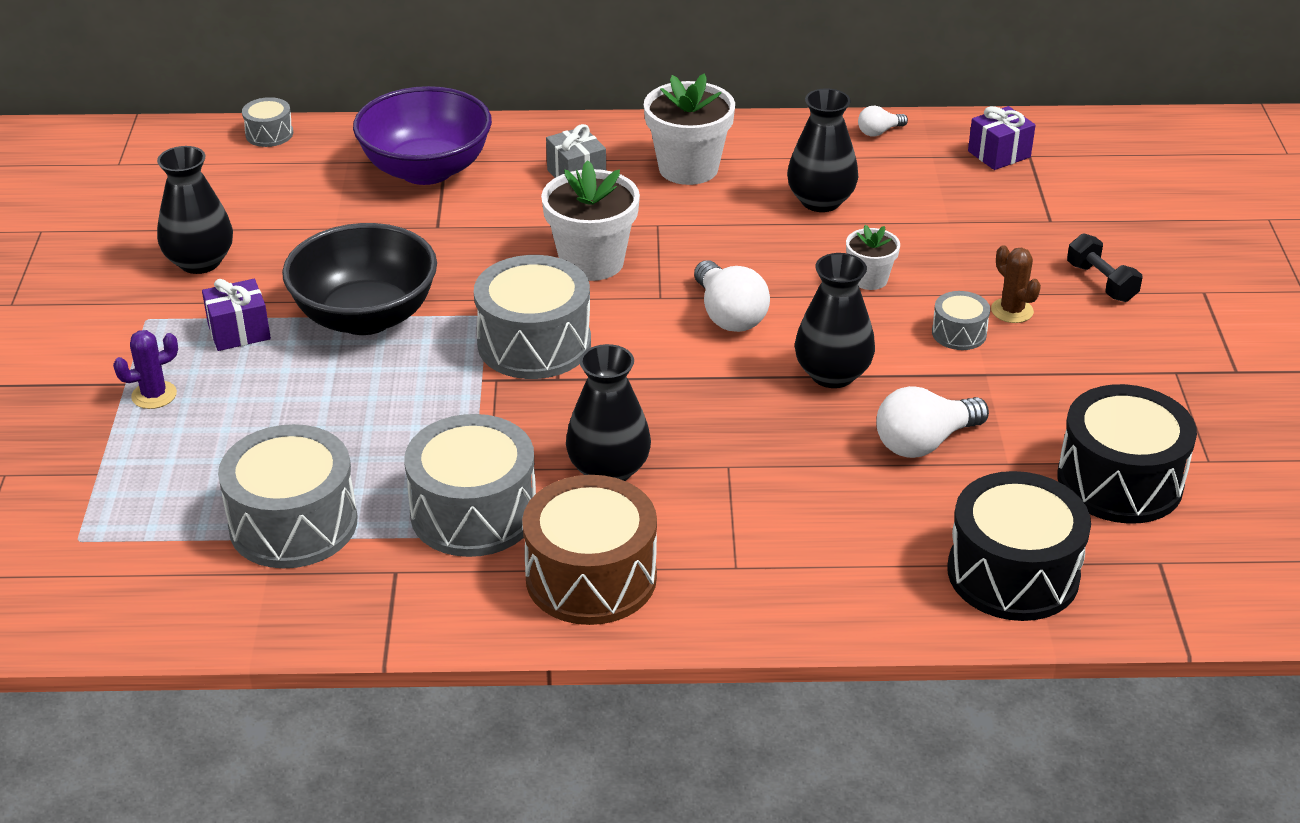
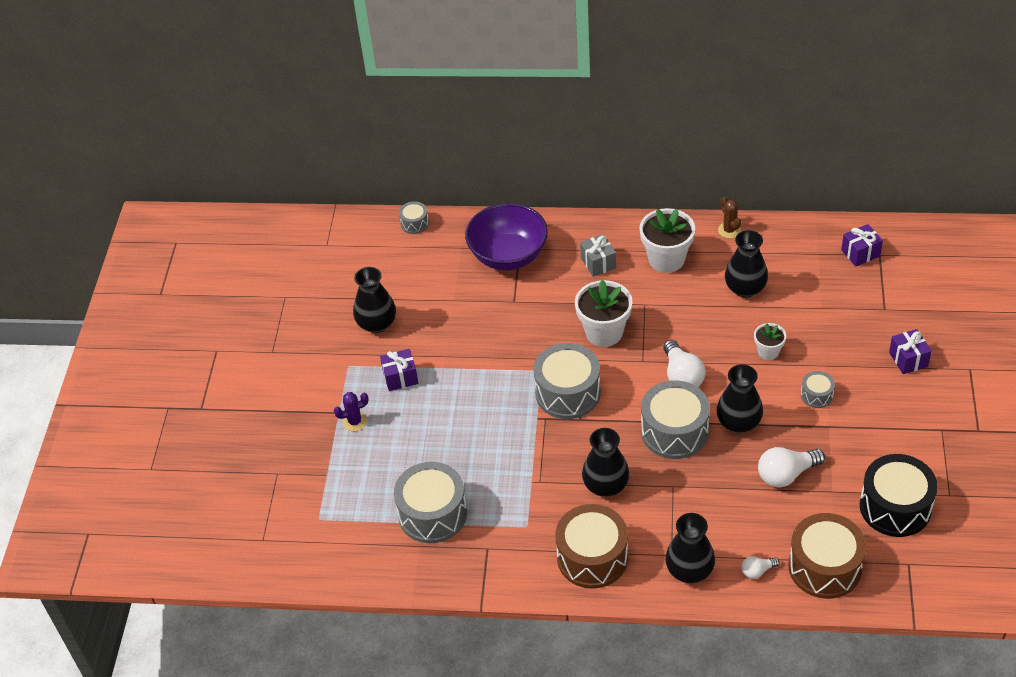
camera: 10 degrees right, 10 degrees up
black bowl [282,223,437,335] -> none
grey drum [404,414,536,557] -> grey drum moved to [641,380,710,459]
white light bulb [858,106,908,136] -> white light bulb moved to [741,556,780,579]
black drum [948,471,1091,621] -> brown drum [788,513,866,599]
brown cactus [991,245,1041,323] -> brown cactus moved to [718,197,741,238]
black dumbbell [1067,234,1142,302] -> purple gift [889,329,932,374]
none -> black vase [665,513,715,583]

